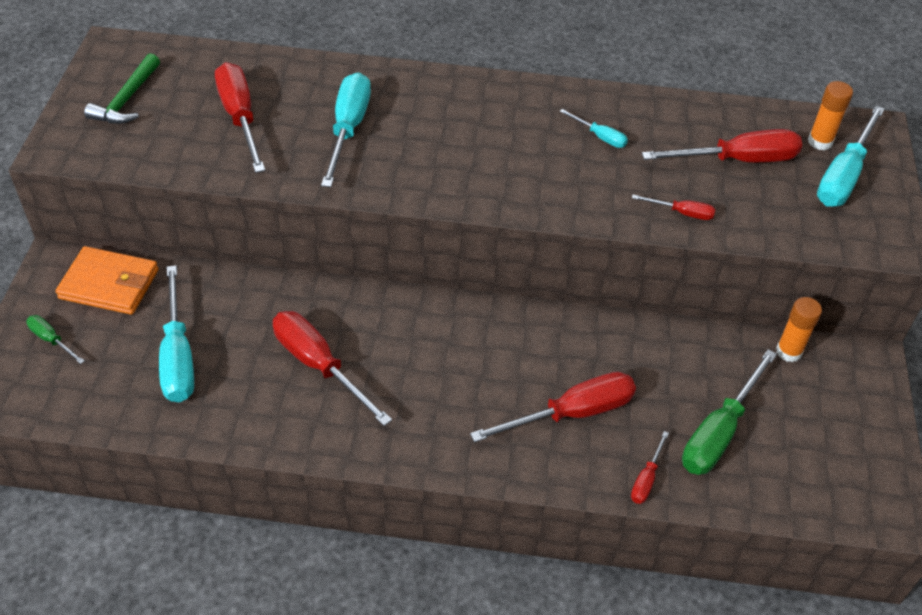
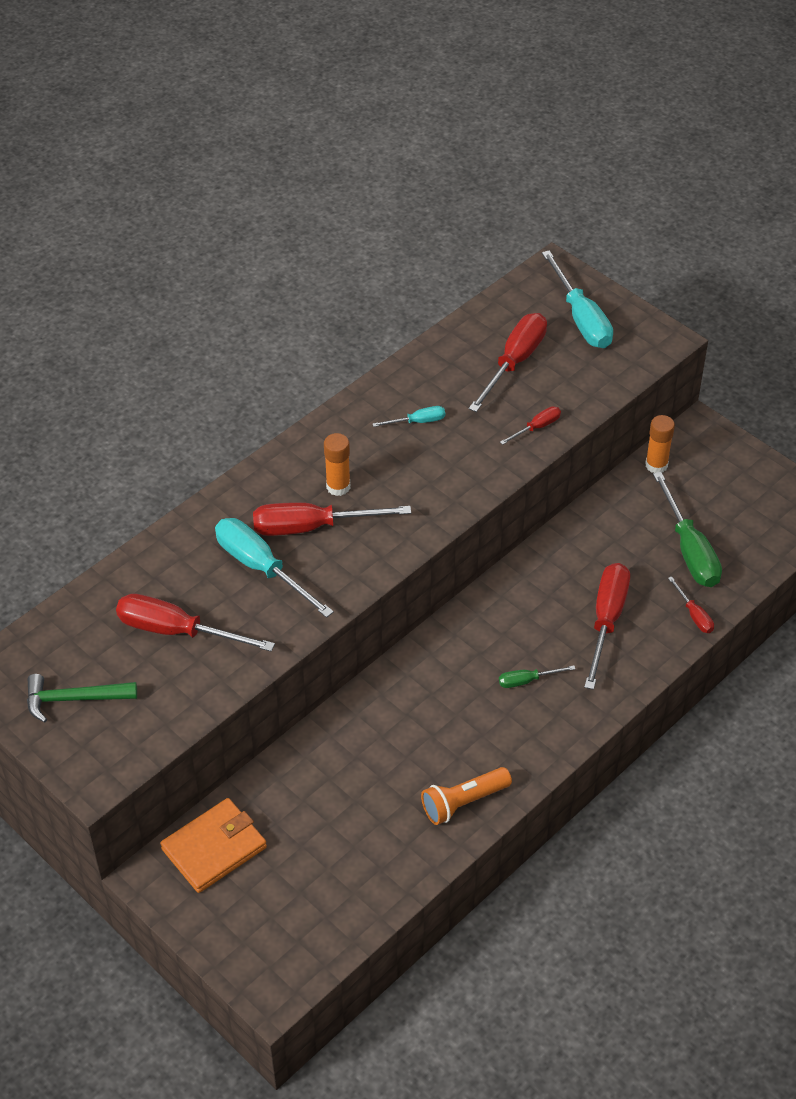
camera: 50 degrees left, 0 degrees up
green screwdriver [26,315,84,364] -> green screwdriver moved to [499,665,575,688]
green hammer [84,53,160,124] -> green hammer turned 120 degrees clockwise [27,674,137,723]
turquoise screwdriver [159,265,194,402] -> none
red screwdriver [273,311,392,426] -> red screwdriver moved to [253,502,411,536]
orange glue stick [808,81,853,150] -> orange glue stick moved to [324,433,350,496]
none -> orange flashlight [421,767,512,825]

